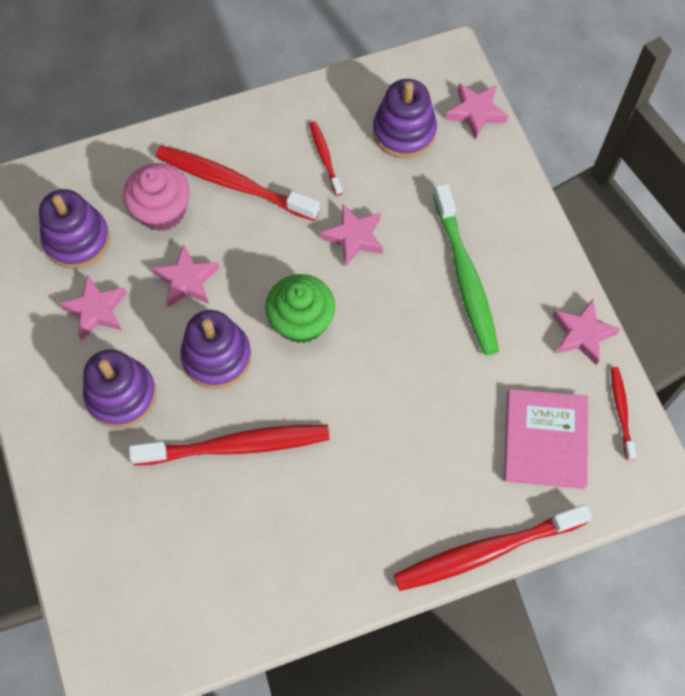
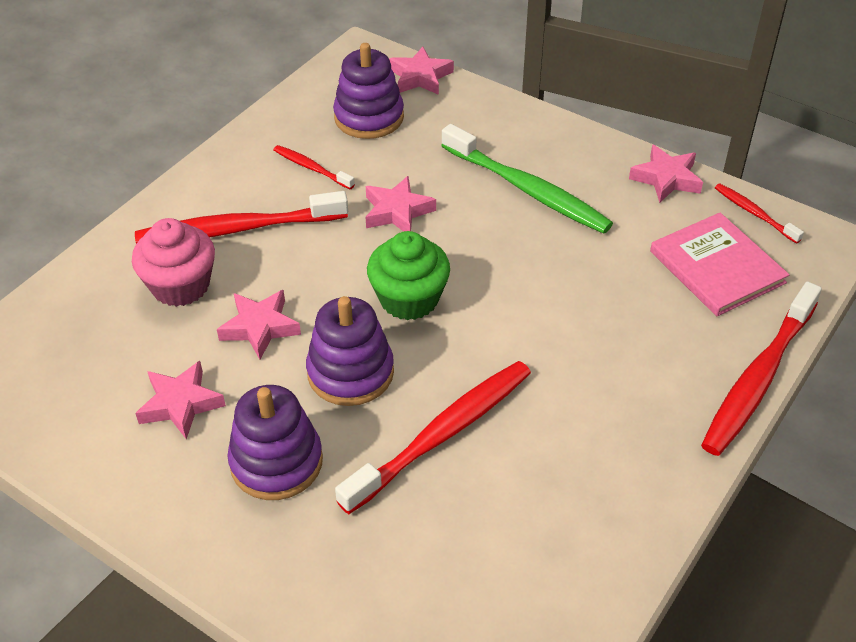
camera: 35 degrees left, 20 degrees down
purple stacking toy [39,189,110,269] -> none

